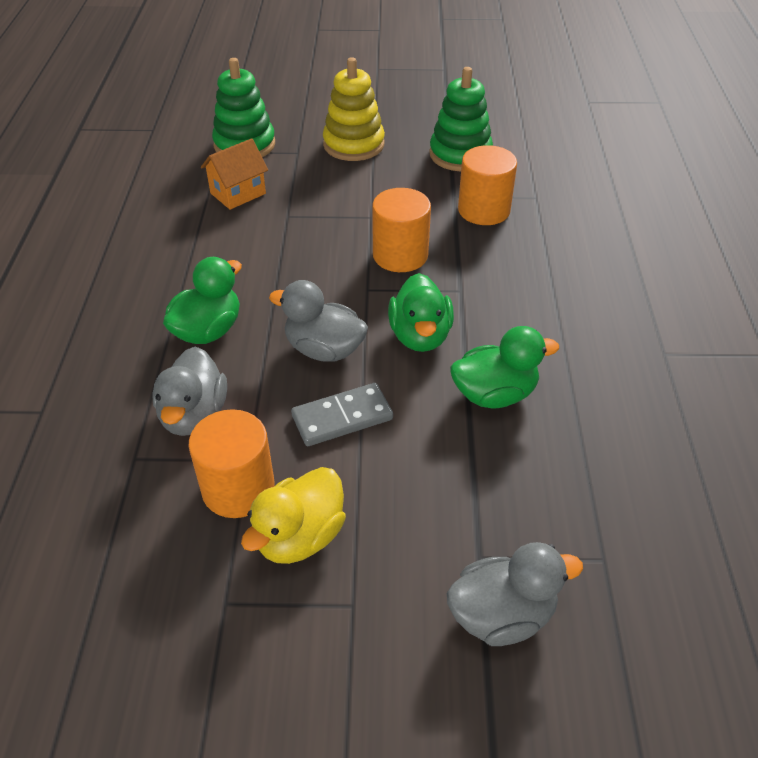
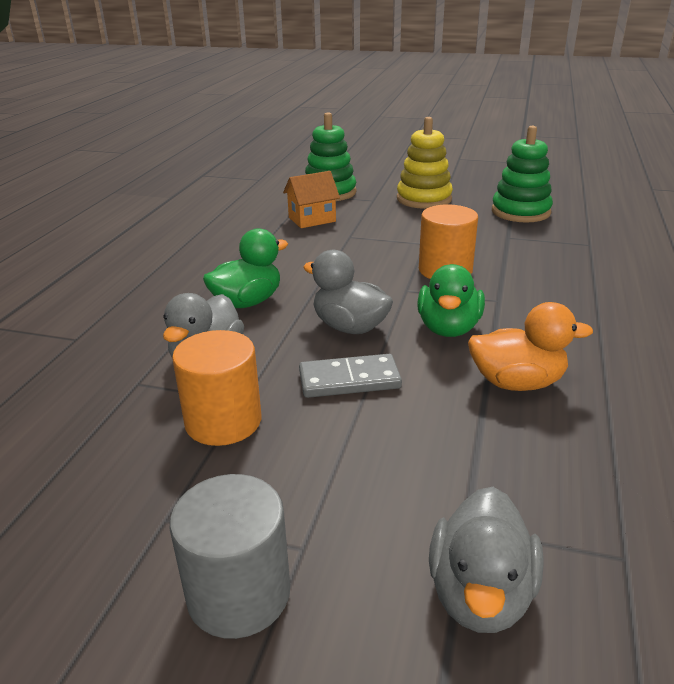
camera: 15 degrees right, 15 degrees down
yellow duck [241,467,346,564] -> none
grey duck [447,542,583,646] -> grey duck turned 105 degrees clockwise [429,487,544,633]
green duck [450,326,559,408] -> orange duck [468,302,593,391]
orange cylinder [458,145,517,225] -> none
none -> grey cylinder [170,474,290,639]

